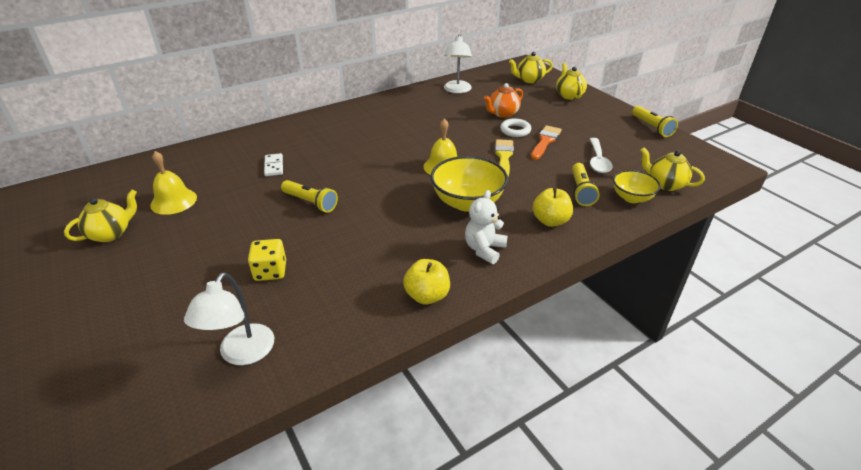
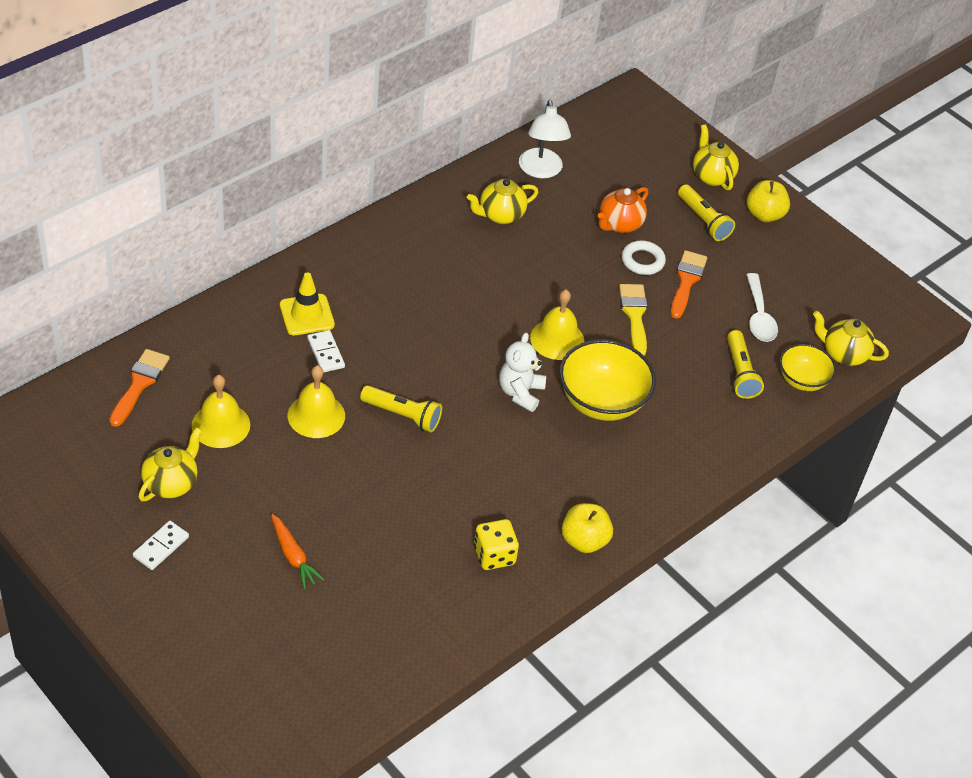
camera: 15 degrees left, 10 degrees up
white lamp [184,272,274,365] -> none
yellow dice [248,239,286,281] -> yellow dice moved to [474,519,519,570]
white teddy bear [465,190,508,264] -> white teddy bear moved to [499,333,546,412]
yellow teapot [509,52,553,83] -> yellow teapot moved to [467,179,538,224]
yellow apple [533,188,573,227] -> yellow apple moved to [747,180,790,222]
yellow flashlight [632,106,678,137] -> yellow flashlight moved to [678,184,735,241]
none -> orange brush [109,349,170,427]
none -> white domino [133,521,189,570]
none -> orange carrot [271,514,325,589]
none -> yellow traffic cone [280,272,335,335]
none -> yellow bell [288,365,345,438]

